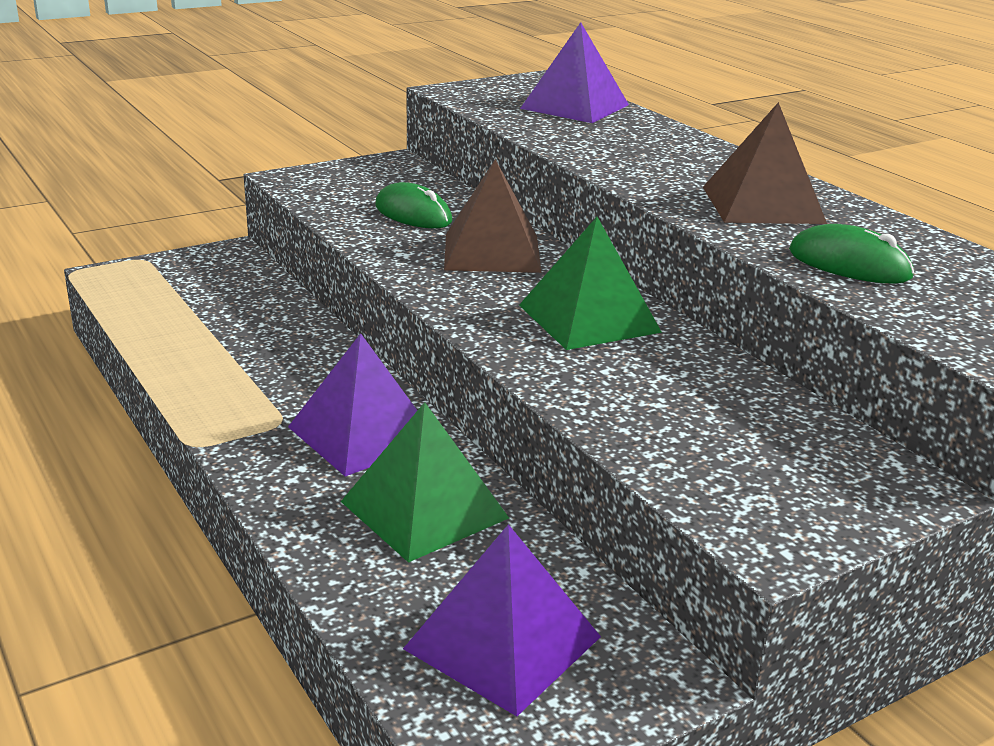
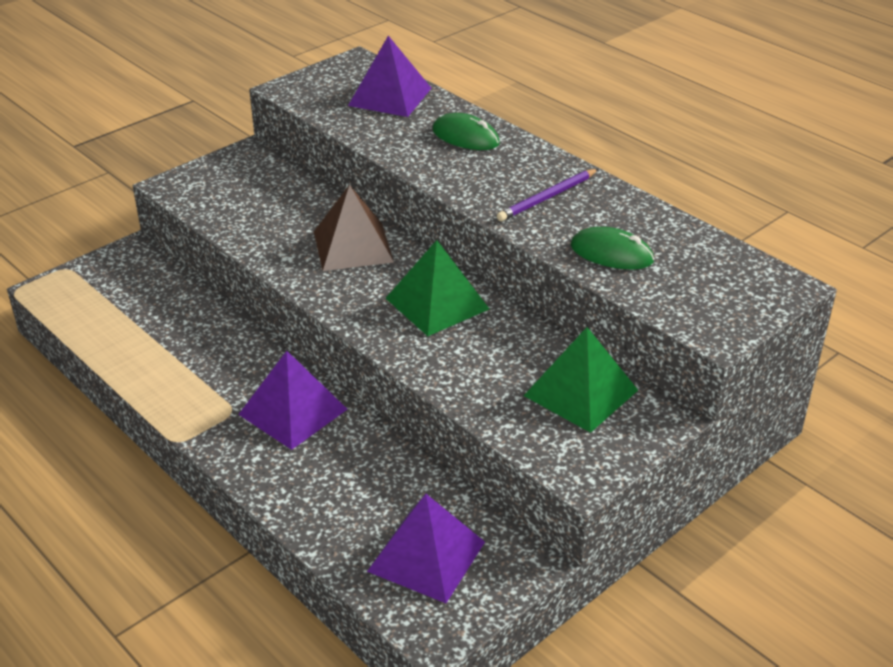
camera: 10 degrees left, 10 degrees up
green pyramid [341,402,509,563] -> green pyramid moved to [524,327,638,433]
green mouse [375,182,452,228] -> green mouse moved to [432,113,500,150]
brown pyramid [703,102,827,224] -> purple pencil [497,169,598,221]

